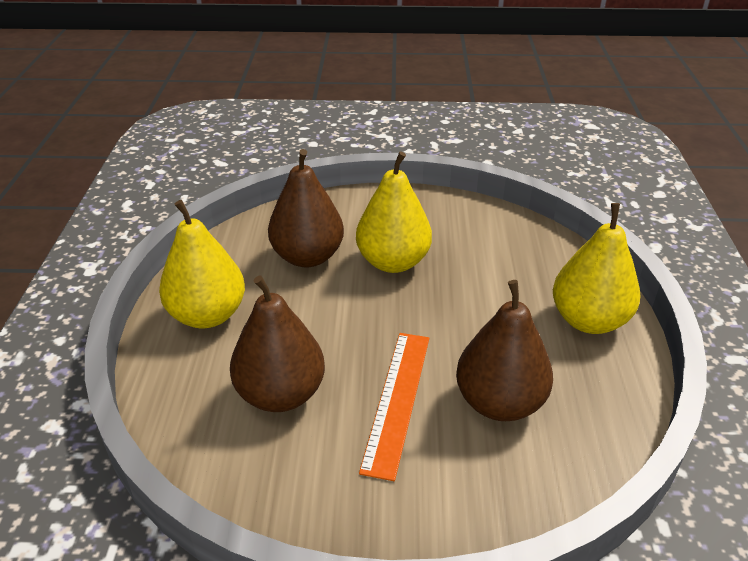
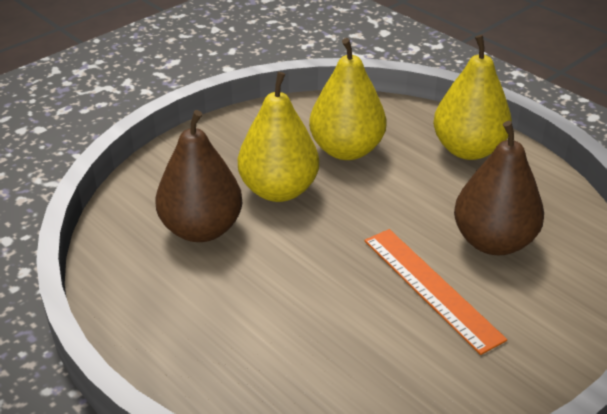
camera: 45 degrees left, 0 degrees up
yellow pear [159,200,245,328] -> yellow pear moved to [309,38,387,160]
brown pear [230,276,325,412] -> none

